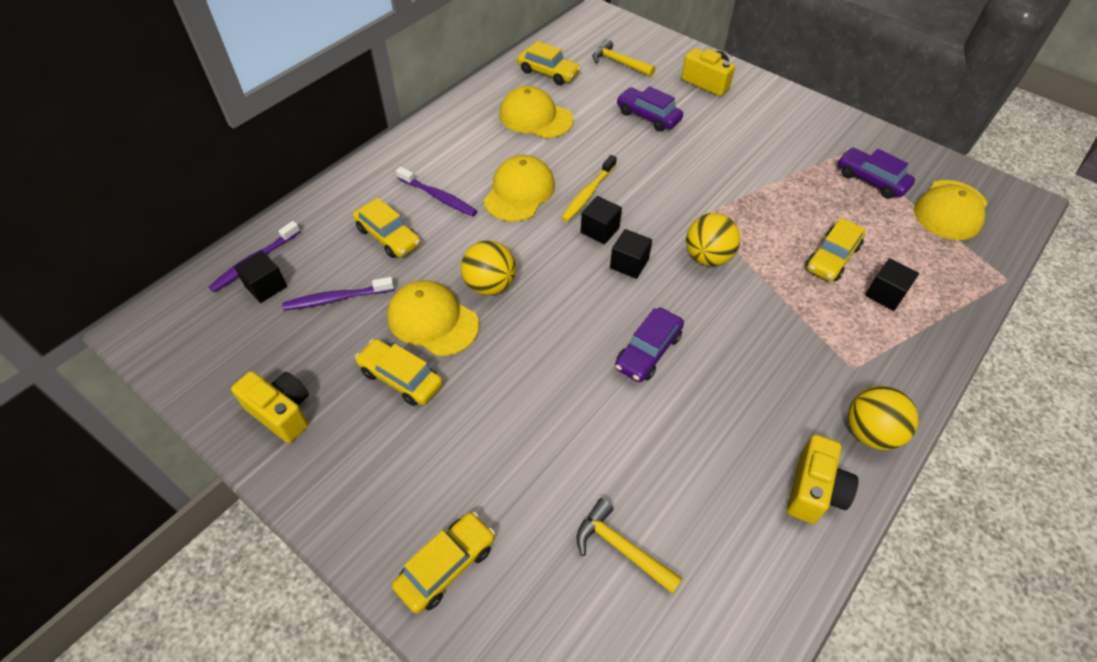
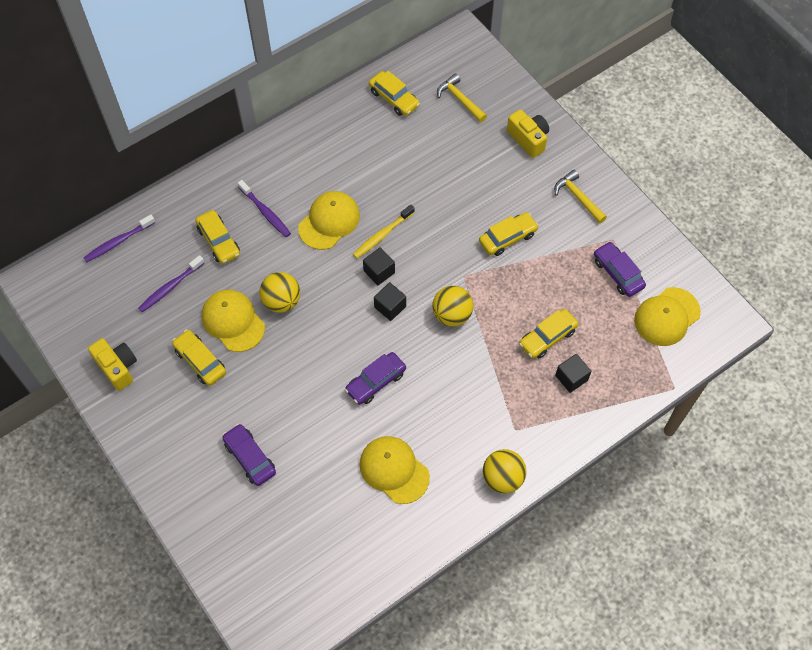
camera: 15 degrees right, 10 degrees up
black cube [234,251,287,303] -> none
purple toothbrush [282,277,394,311] -> purple toothbrush turned 45 degrees counterclockwise [138,255,204,312]
yellow car [392,512,495,614] -> yellow car moved to [479,212,539,256]
yellow cap [499,86,574,139] -> yellow cap moved to [359,436,430,504]
yellow hammer [576,498,683,594] -> yellow hammer moved to [554,170,607,223]
purple car [617,86,683,131] -> purple car moved to [222,424,276,486]
yellow camera [787,434,858,524] -> none

